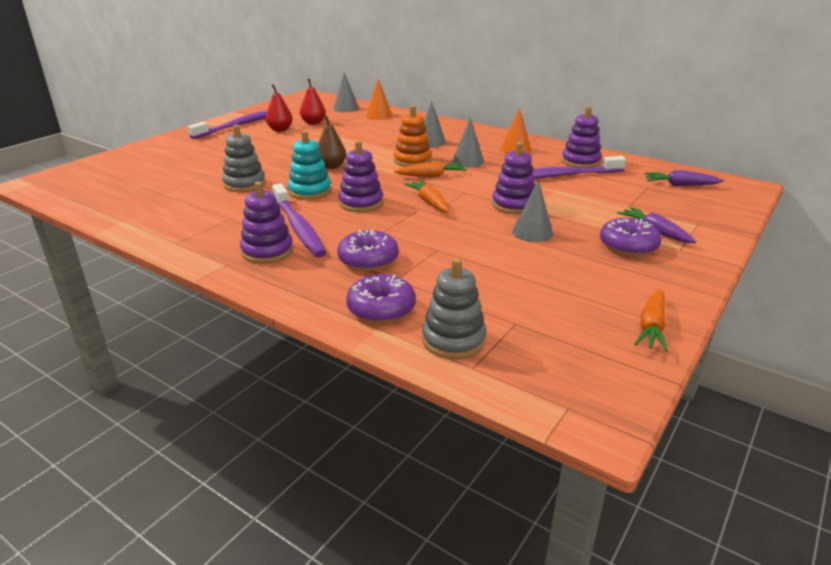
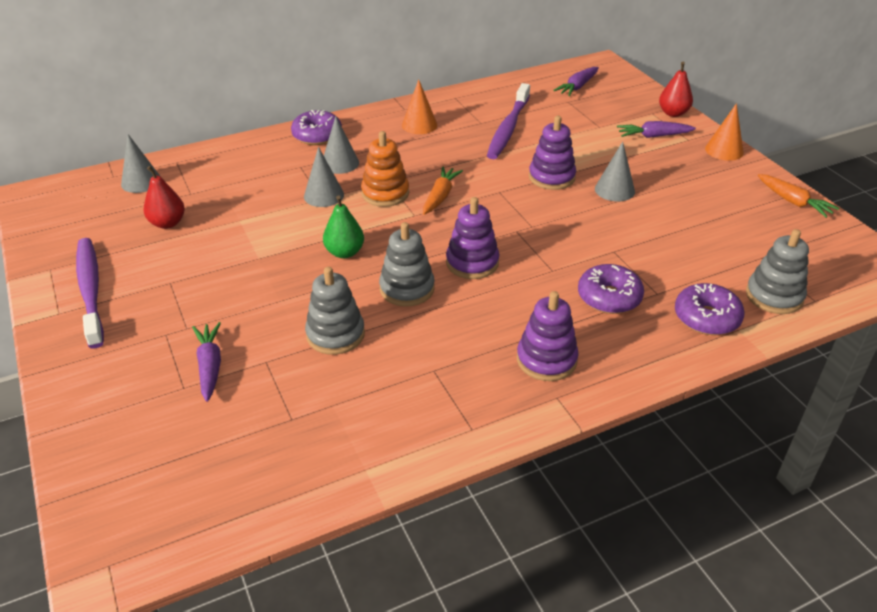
camera: 60 degrees left, 10 degrees up
red pear [266,84,293,132] -> red pear moved to [659,62,693,117]
purple toothbrush [272,183,326,257] -> none
turquoise stacking toy [288,131,331,200] -> grey stacking toy [379,222,435,307]
brown pear [318,115,346,169] -> green pear [323,195,364,258]
orange cone [366,79,393,120] -> orange cone moved to [705,103,744,161]
orange carrot [404,180,449,212] -> none
grey cone [452,118,484,167] -> grey cone moved to [304,147,344,207]
purple stacking toy [562,106,602,168] -> none
purple donut [600,218,662,256] -> purple donut moved to [291,110,342,145]
none -> purple carrot [192,322,221,402]

